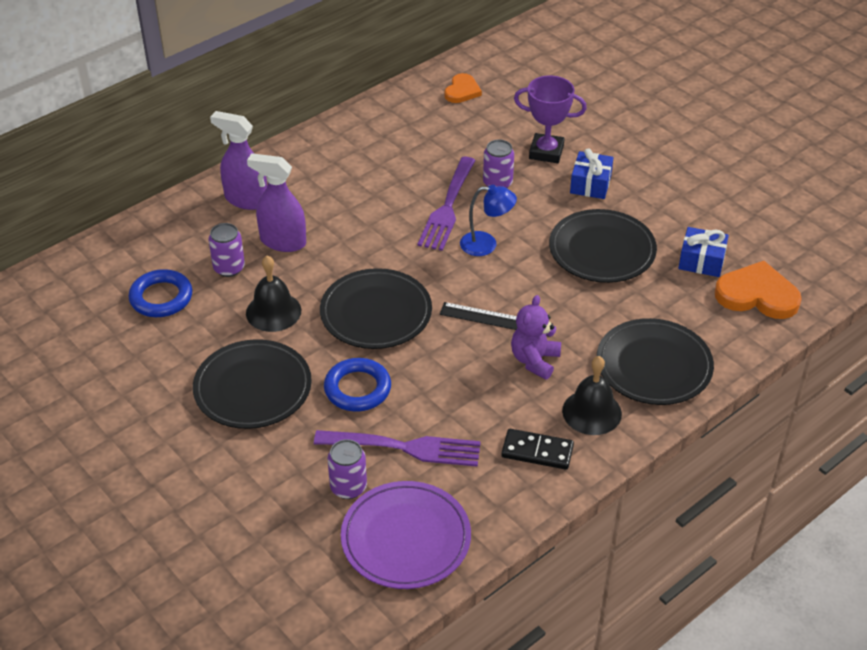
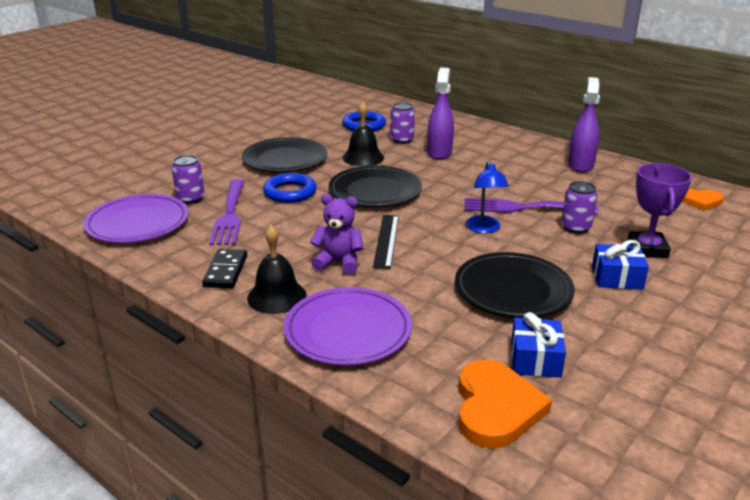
camera: 80 degrees right, 15 degrees down
purple spray bottle [210,111,267,210] -> purple spray bottle moved to [568,77,600,172]
black plate [597,318,714,405] -> purple plate [284,287,412,366]

